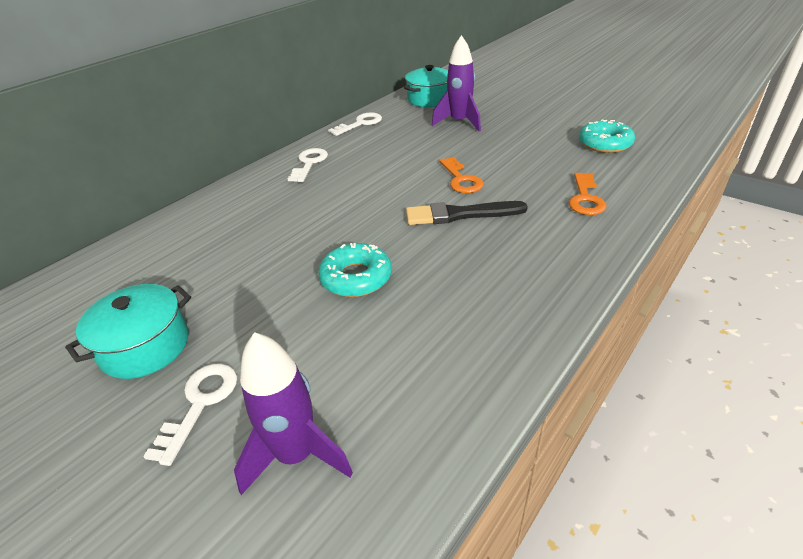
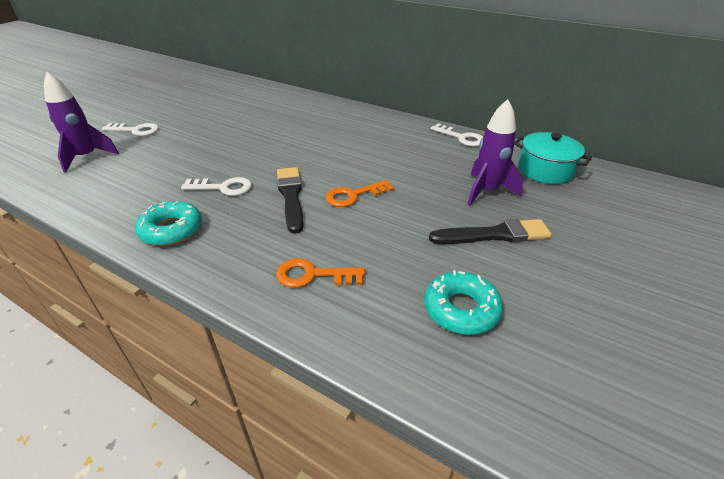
camera: 80 degrees right, 0 degrees up
turquoise pot [65,284,191,379] -> none
white key [288,148,328,182] -> white key moved to [181,177,252,196]
turquoise donut [318,243,392,297] -> turquoise donut moved to [135,201,202,246]
none -> black brush [429,219,552,244]

